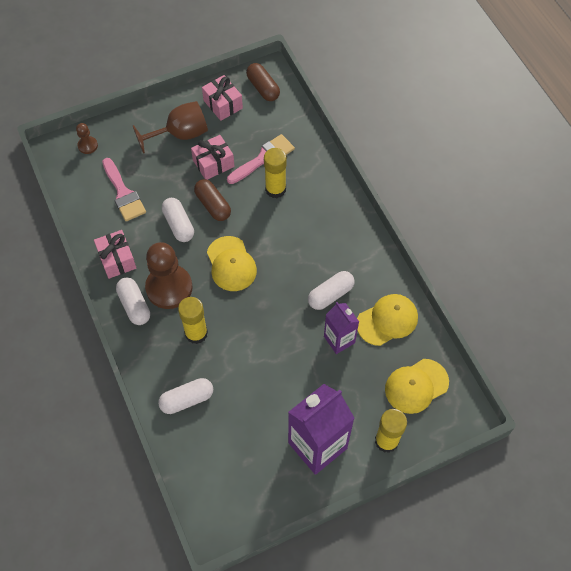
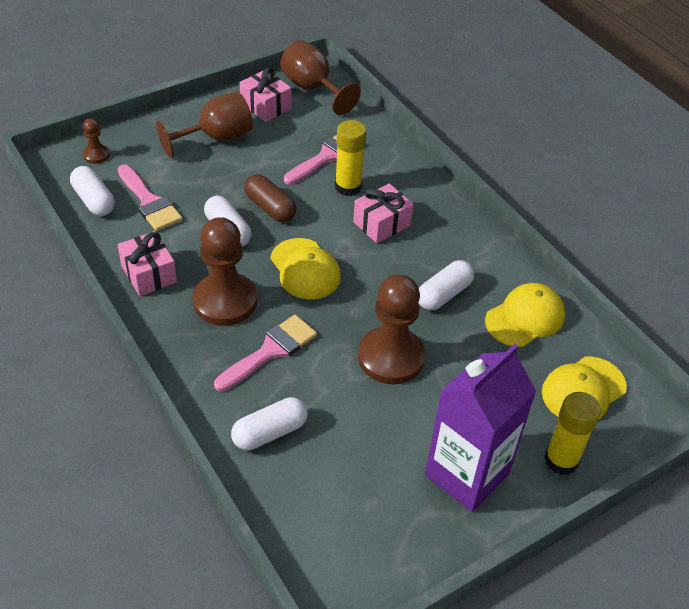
camera: 10 degrees left, 15 degrees down
white capsule [116,277,150,325] -> white capsule moved to [70,166,115,216]
yellow glue stick [178,297,208,344] -> pink brush [214,315,317,392]
pink gift [191,135,235,180] -> pink gift moved to [353,184,413,243]
brown capsule [246,63,280,101] -> brown goblet [280,40,361,115]
purple carton [324,302,359,354] -> none
none -> brown pawn [358,274,425,384]

